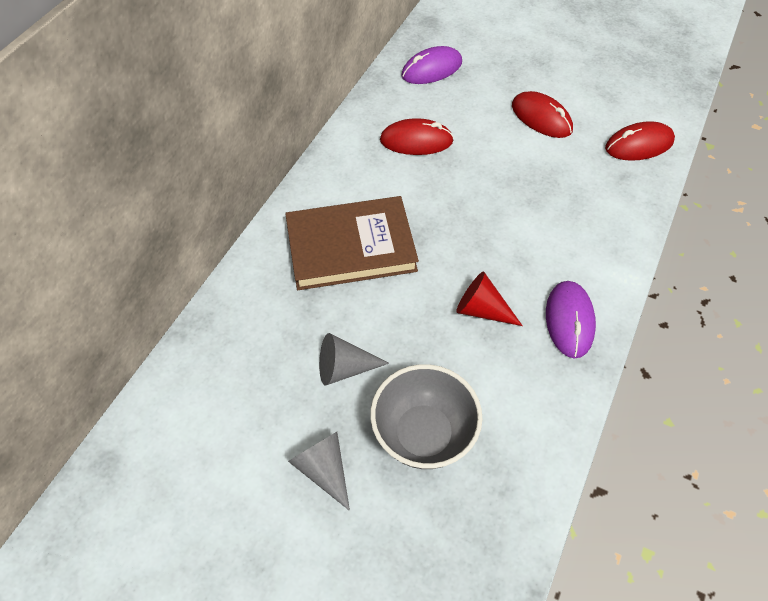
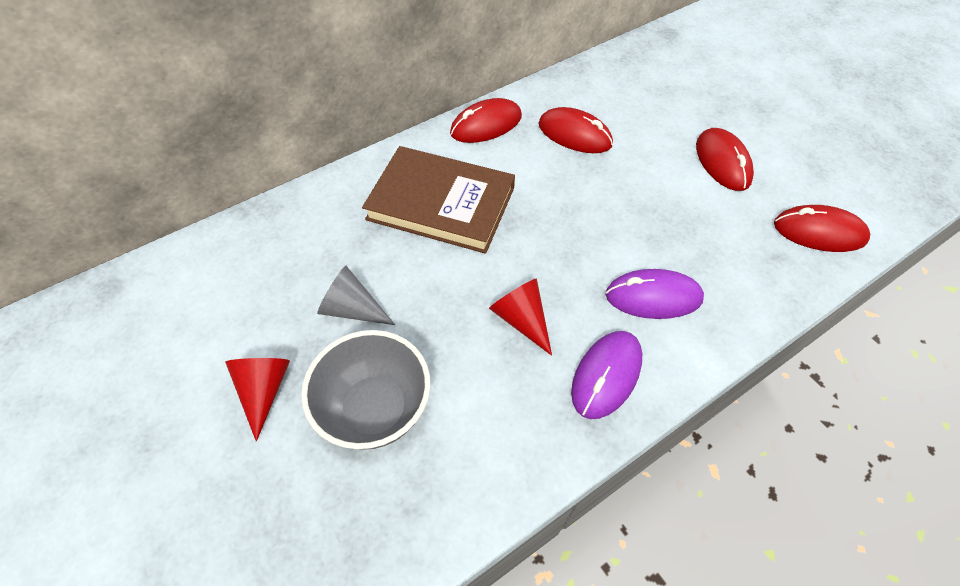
camera: 30 degrees right, 0 degrees up
grey cone [288,432,350,511] -> red cone [225,358,290,442]
purple mouse [401,46,462,84] -> purple mouse moved to [606,269,704,319]
none -> red mouse [450,98,522,143]

